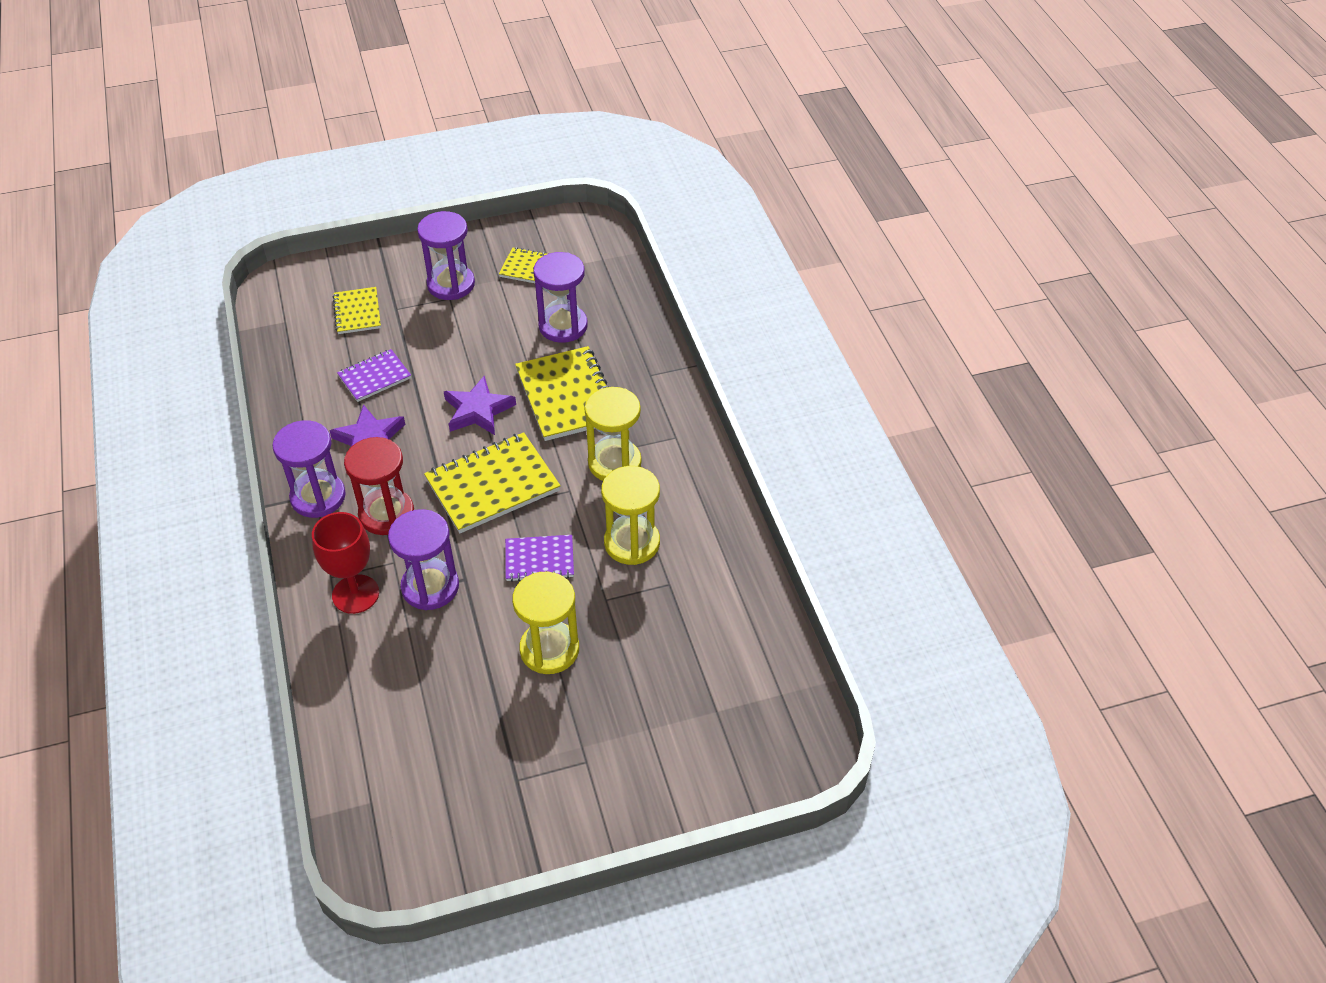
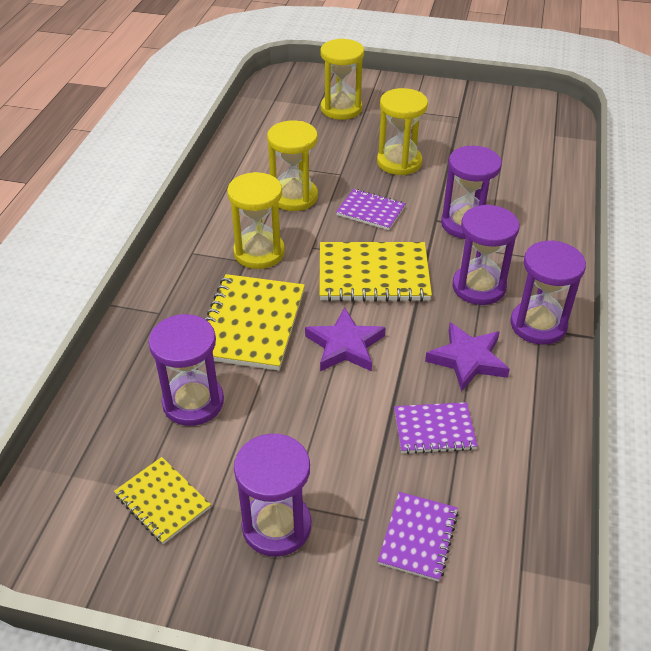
camera: 150 degrees left, 5 degrees down
red goblet [312,512,379,614] -> none
yellow notebook [332,287,381,334] -> purple notebook [378,492,458,582]
red hourglass [344,437,414,535] -> purple hourglass [452,204,519,305]
none -> yellow hourglass [321,38,364,120]

